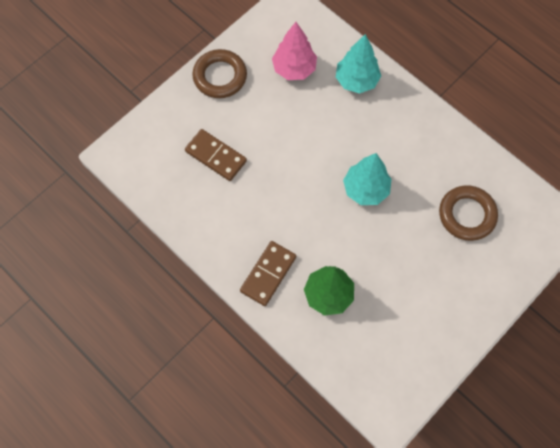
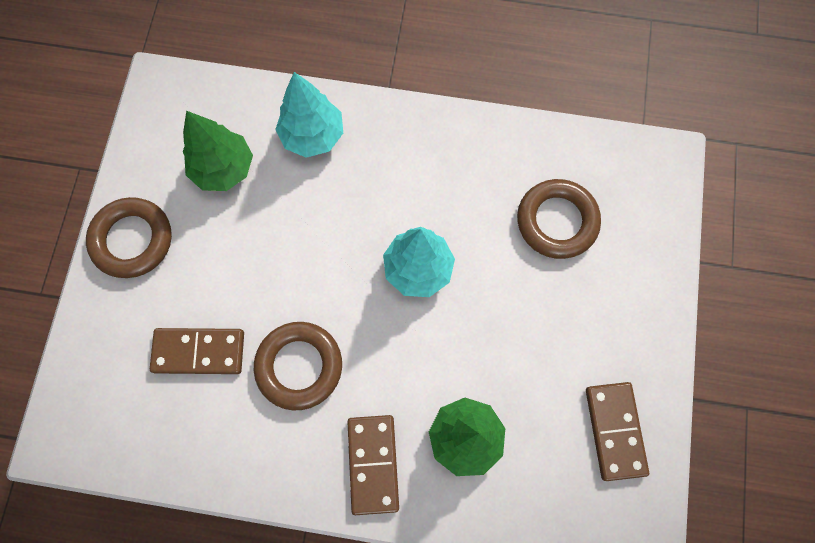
camera: 35 degrees left, 5 degrees up
pink tree [272,22,317,80] -> green tree [183,111,253,191]
none -> brown ring [254,322,342,410]
none -> brown domino [586,382,649,481]

